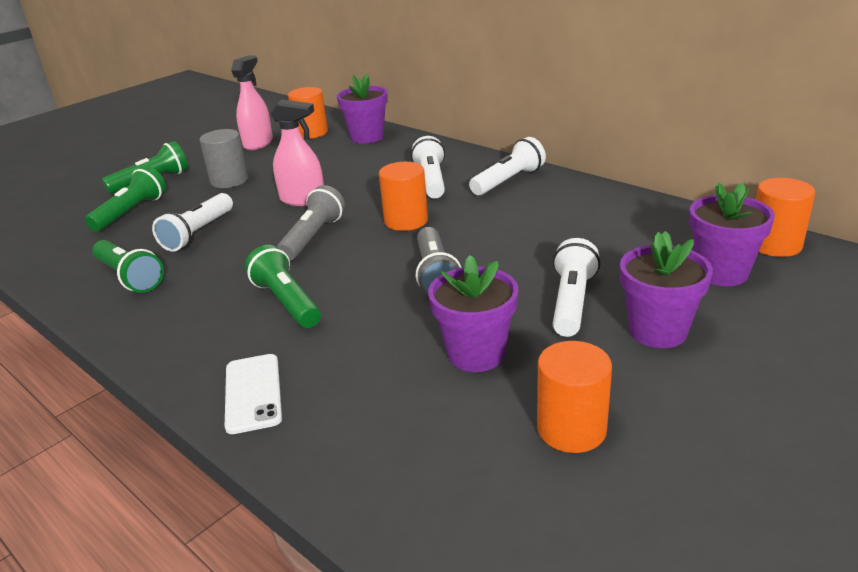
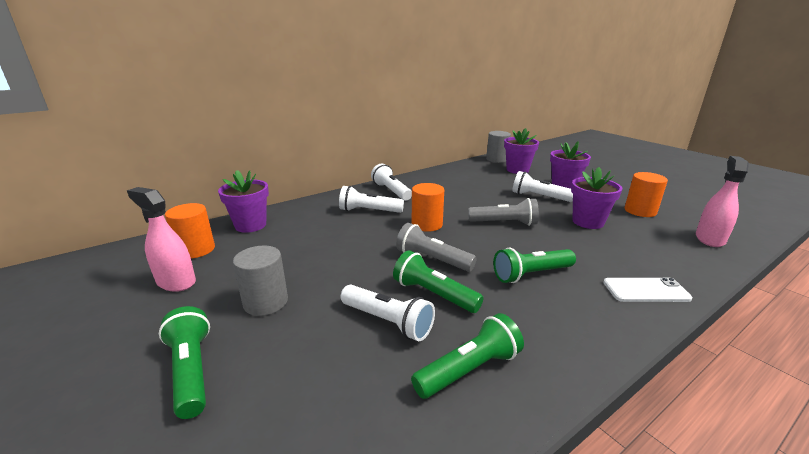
camera: 80 degrees left, 5 degrees down
green flashlight [85,166,166,232] -> green flashlight moved to [393,250,483,313]
pink spray bottle [270,99,324,206] -> pink spray bottle moved to [696,156,749,247]
orange cylinder [756,178,815,257] -> grey cylinder [486,131,511,163]

